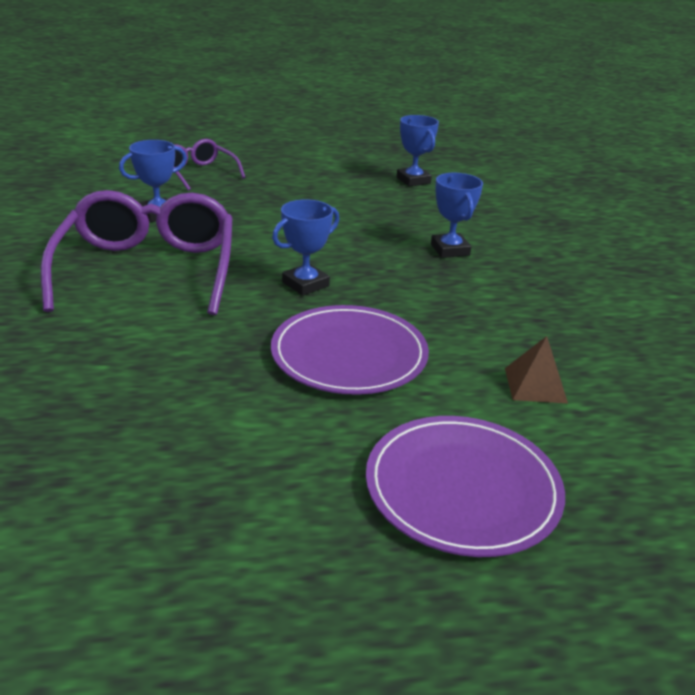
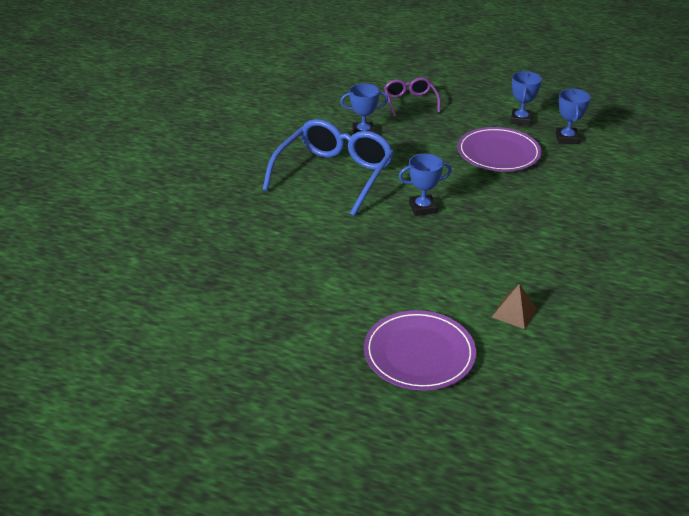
camera: 30 degrees right, 5 degrees up
purple glasses [41,190,233,315] -> blue glasses [263,119,394,216]
purple plate [271,305,429,395] -> purple plate moved to [457,127,542,172]
blue trophy [431,173,483,258] -> blue trophy moved to [510,71,542,126]

